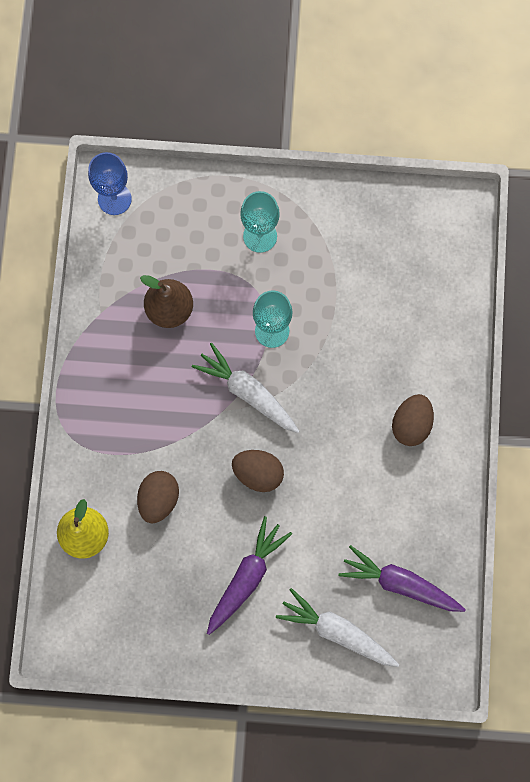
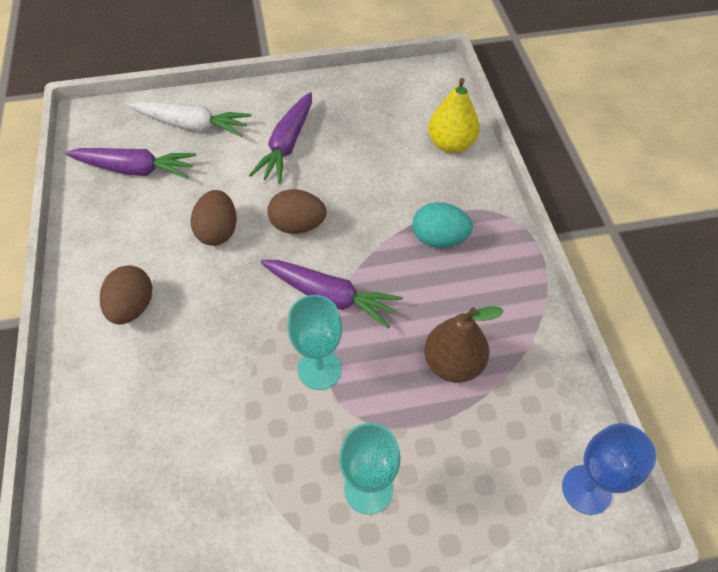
camera: 165 degrees right, 20 degrees down
brown egg [137,471,179,523] -> brown egg moved to [191,190,237,246]
white carrot [192,343,299,433] -> purple carrot [260,260,403,329]
none -> turquoise egg [412,202,473,248]

